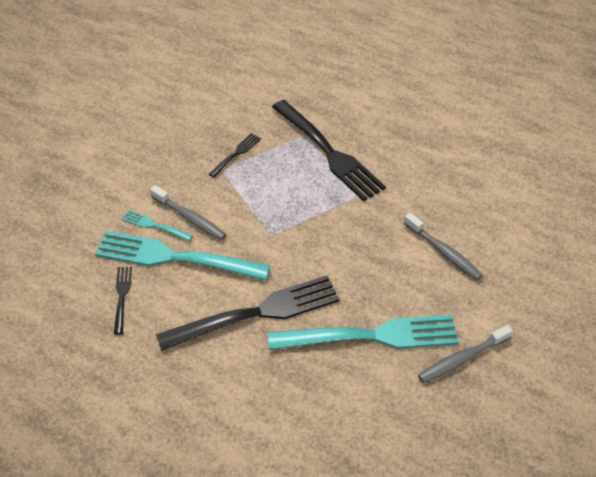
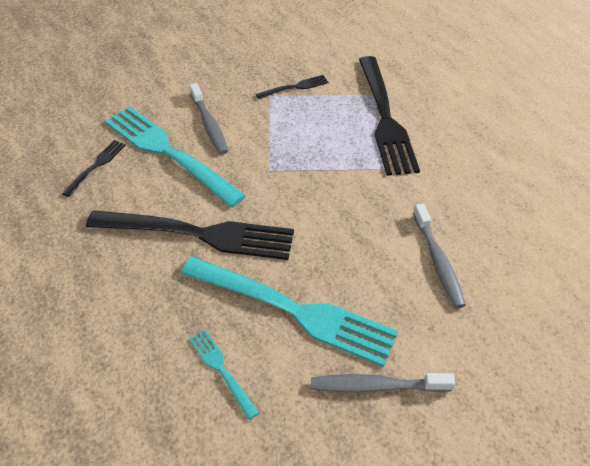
camera: 30 degrees right, 0 degrees up
turquoise fork [122,210,193,241] -> turquoise fork moved to [189,330,259,420]

